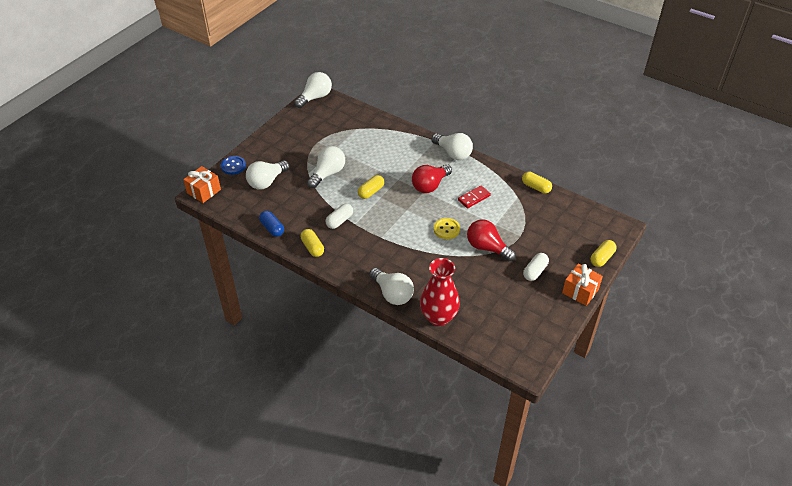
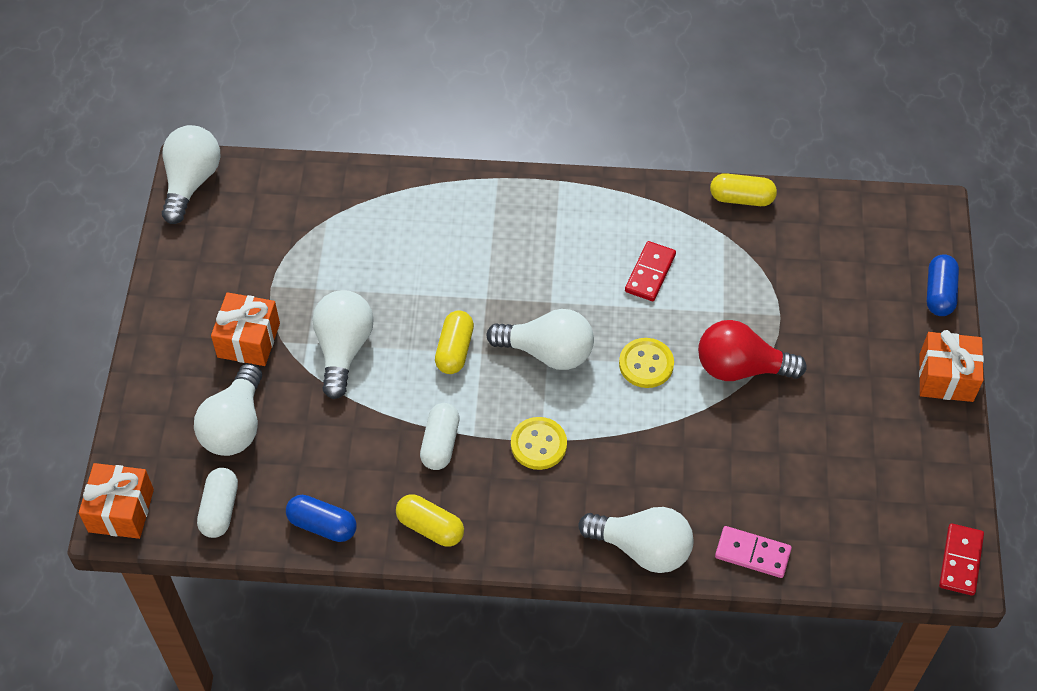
camera: 30 degrees left, 10 degrees up
blue button [221,156,246,175] -> none
red light bulb [412,164,452,193] -> none
red vase [420,258,460,326] -> pink domino [715,526,792,578]
white light bulb [431,133,473,160] -> white light bulb moved to [486,309,594,370]
white capsule [523,253,549,281] -> white capsule moved to [197,468,238,538]
yellow capsule [591,240,616,267] -> blue capsule [927,254,959,316]
none -> orange gift [211,292,280,366]
none -> yellow button [511,417,567,470]
none -> red domino [939,523,984,596]

